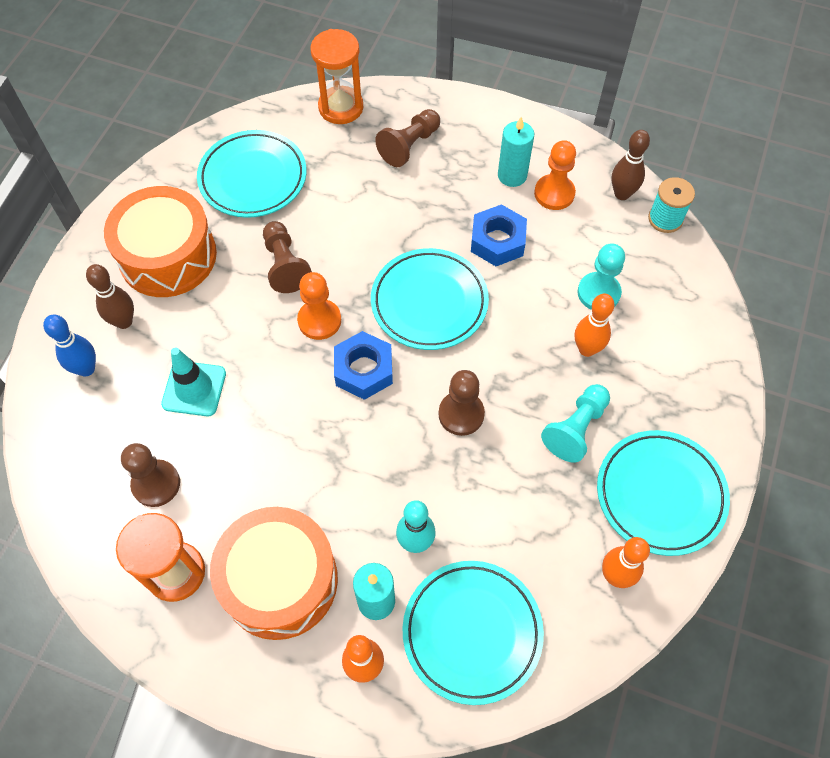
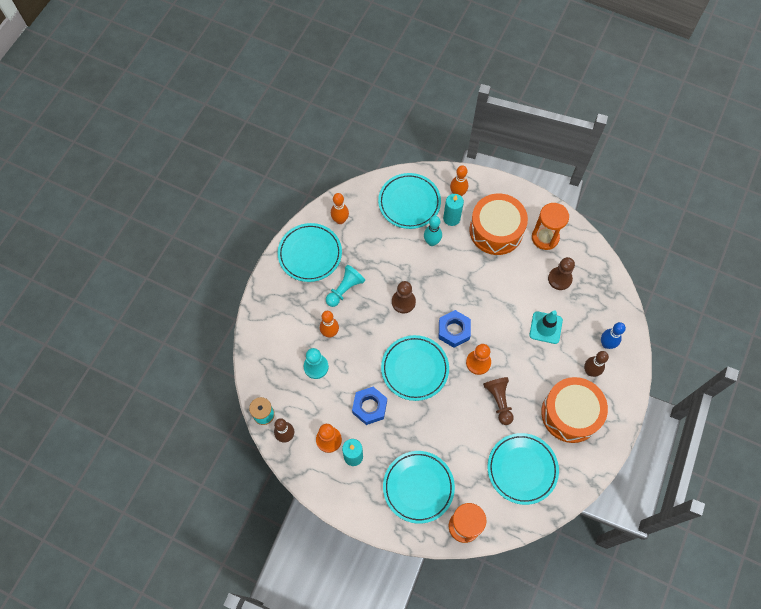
camera: 175 degrees left, 5 degrees up
brown pawn [375,109,440,167] -> turquoise plate [383,451,455,524]

